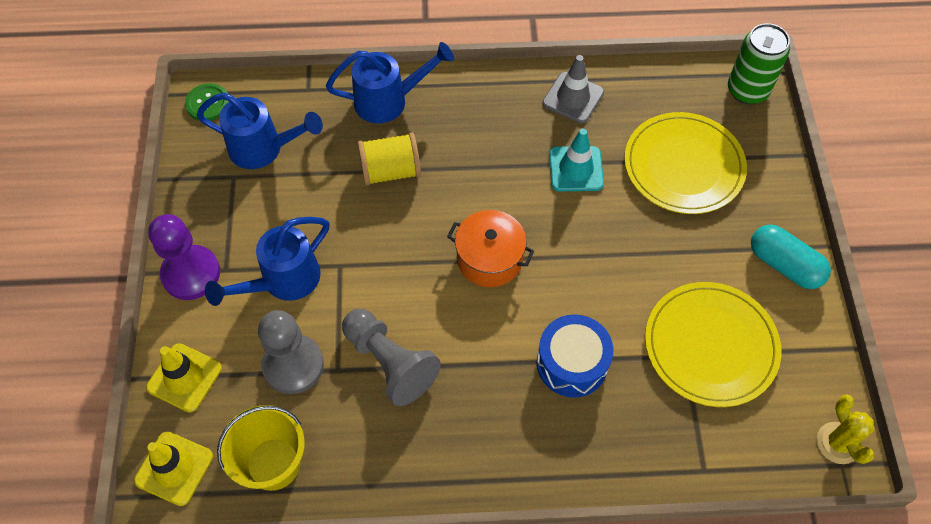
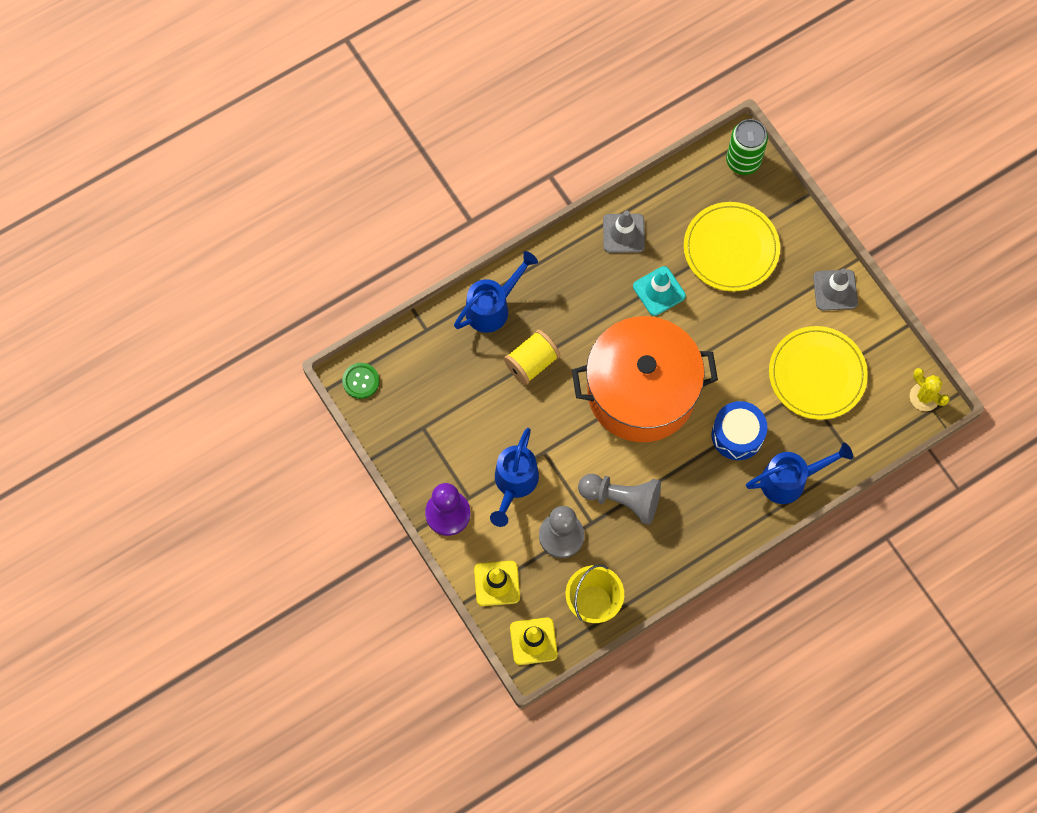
camera: 30 degrees left, 10 degrees up
blue watering can [197,93,323,169] -> blue watering can moved to [746,443,853,504]
orange pot [447,210,534,287] -> orange pot [572,316,718,442], size x2.14
turquoise capsule [751,225,831,289] -> grey traffic cone [813,268,858,310]

